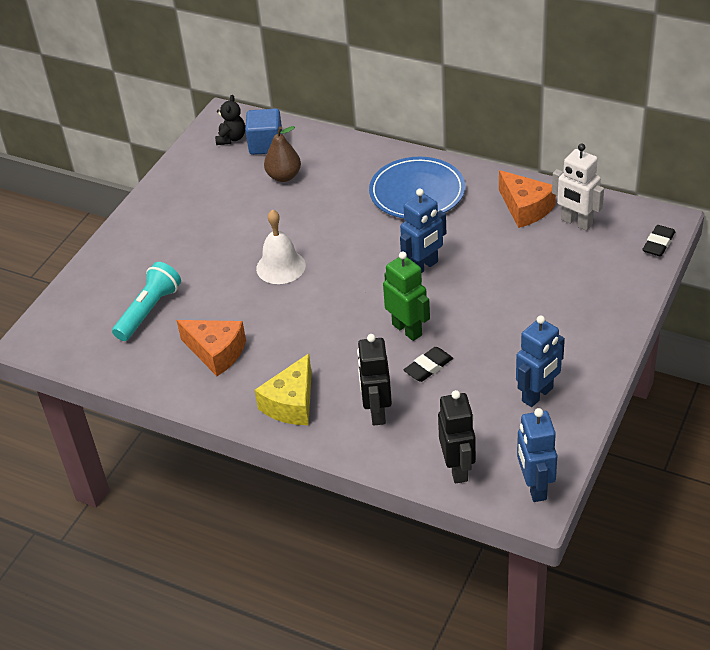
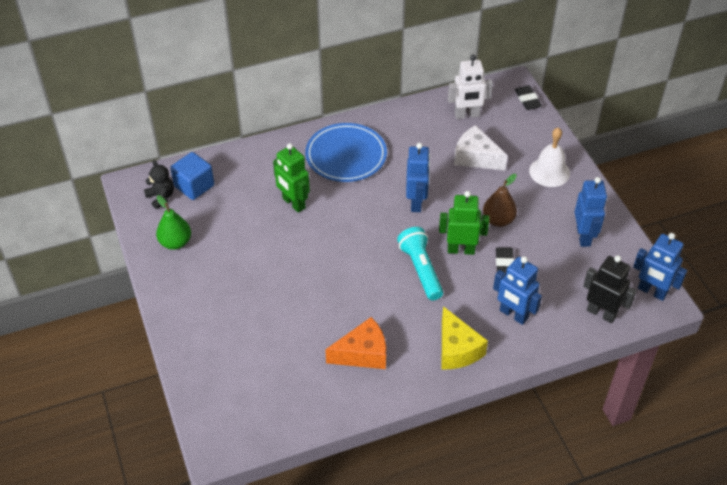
camera: 50 degrees left, 5 degrees up
turquoise flashlight [112,262,181,341] -> turquoise flashlight moved to [397,227,443,300]
white bell [256,209,306,284] -> white bell moved to [529,127,570,187]
brown pear [264,126,301,182] -> brown pear moved to [483,174,517,227]
black robot [357,334,392,426] -> blue robot [493,256,542,325]
orange cheese [499,170,556,228] -> none
none -> green pear [156,195,191,250]
none -> green robot [273,143,310,213]
none -> white cheese [454,125,508,171]

